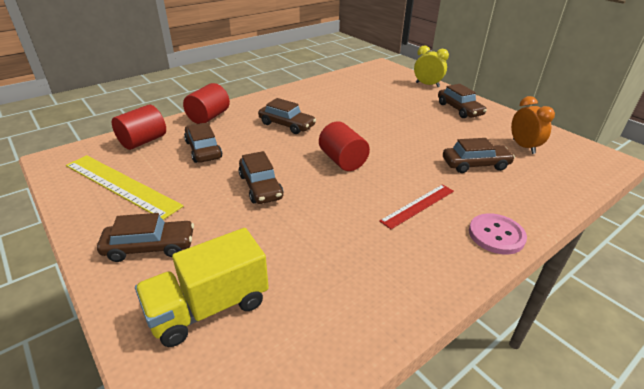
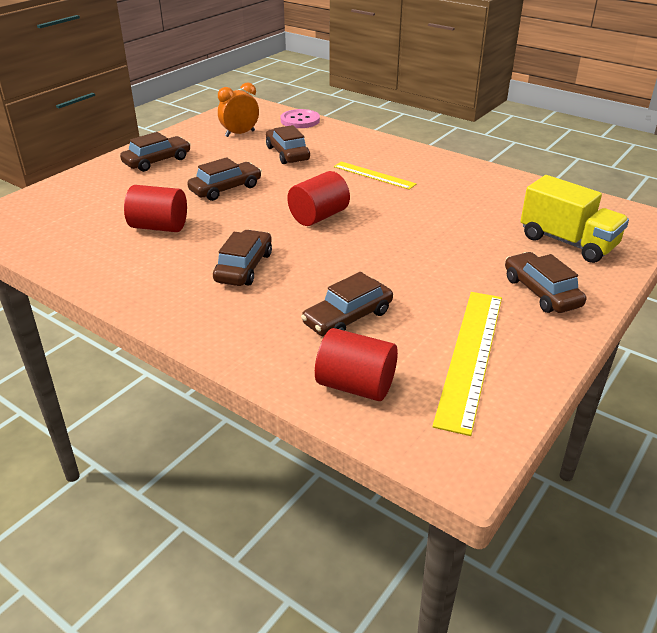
camera: 105 degrees left, 0 degrees up
red cylinder [183,83,230,124] -> red cylinder moved to [124,185,187,232]
brown car [239,151,284,204] -> brown car moved to [187,157,262,201]
red ruler [379,184,454,229] -> yellow ruler [334,161,417,190]
yellow clock [414,46,449,87] -> none
pink button [469,213,527,255] -> pink button moved to [281,109,320,128]

